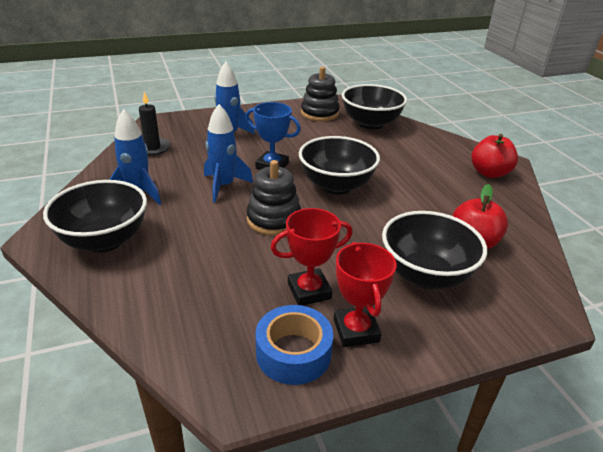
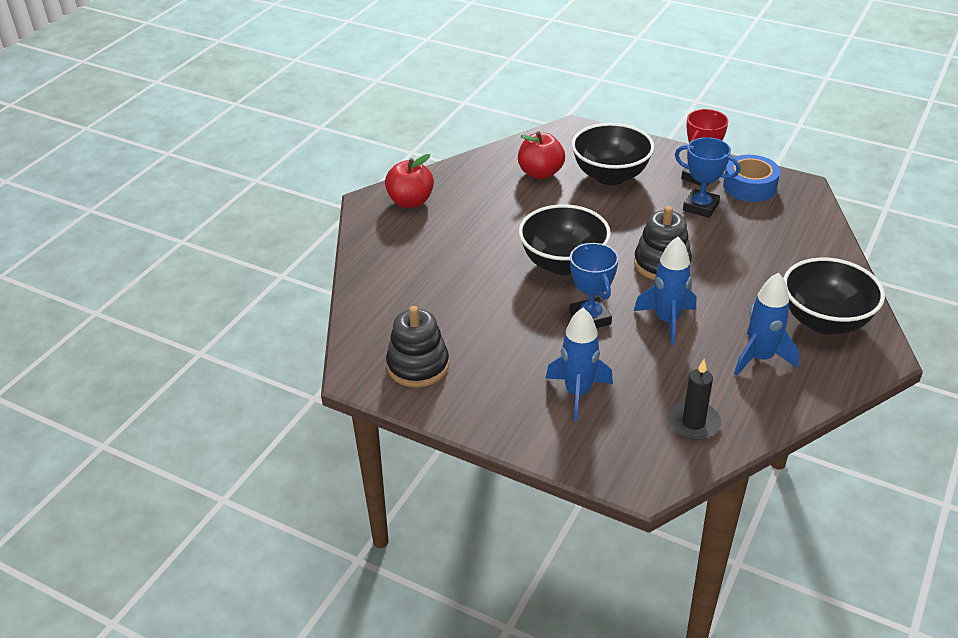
camera: 130 degrees left, 5 degrees up
red trophy [270,208,353,306] -> blue trophy [675,137,740,218]
black bowl [342,84,407,129] -> none

